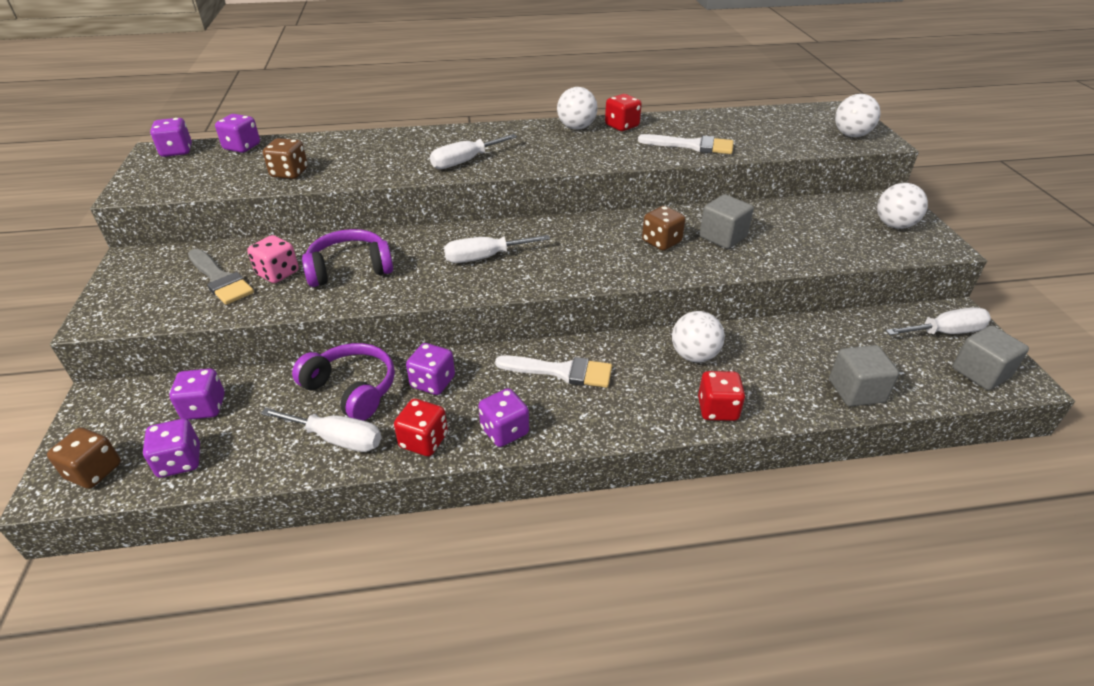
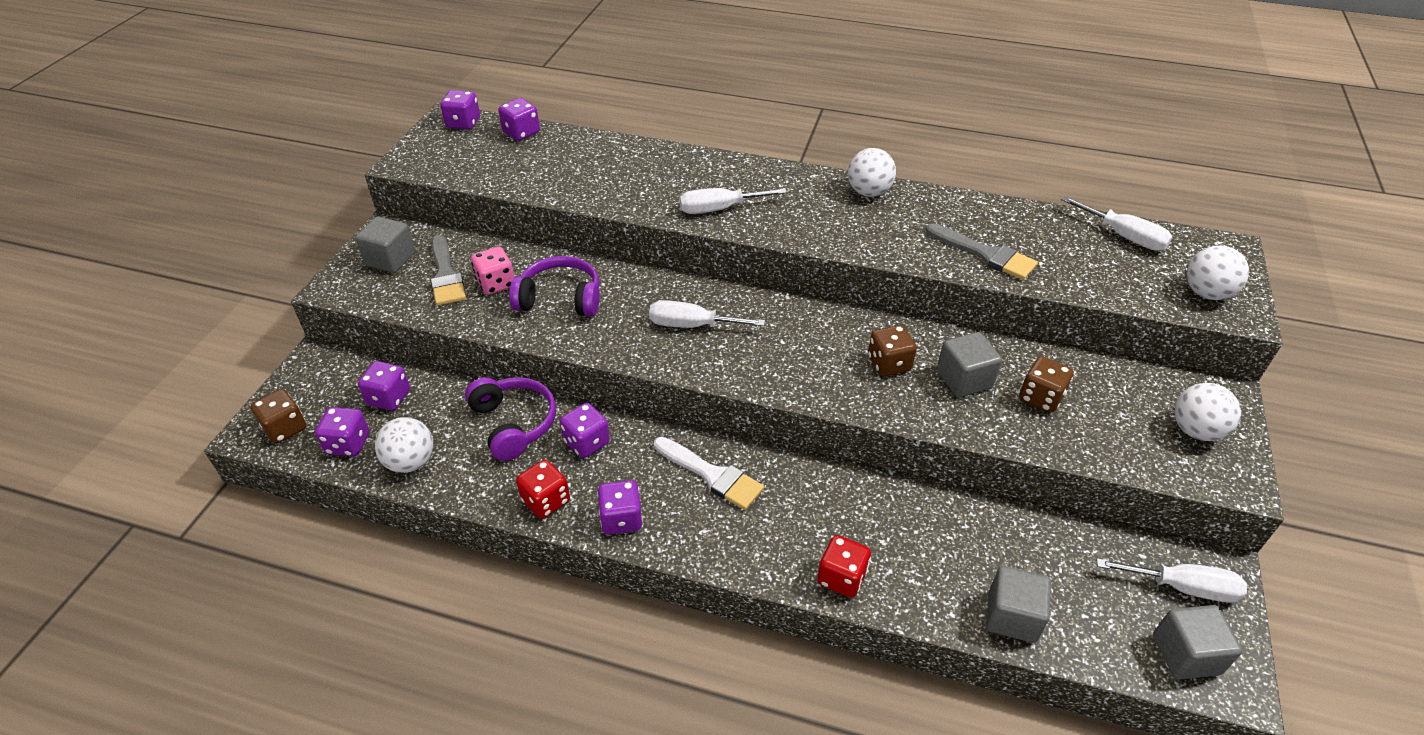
camera: 25 degrees right, 5 degrees up
white screwdriver [261,408,381,452] -> white screwdriver moved to [1061,196,1173,251]
brown dice [263,138,308,179] -> brown dice moved to [1019,356,1074,413]
red dice [605,94,642,131] -> none
white brush [638,134,734,154] -> grey brush [926,224,1038,280]
white ball [672,311,725,362] -> white ball moved to [375,417,433,473]
none -> grey cube [355,216,415,273]

